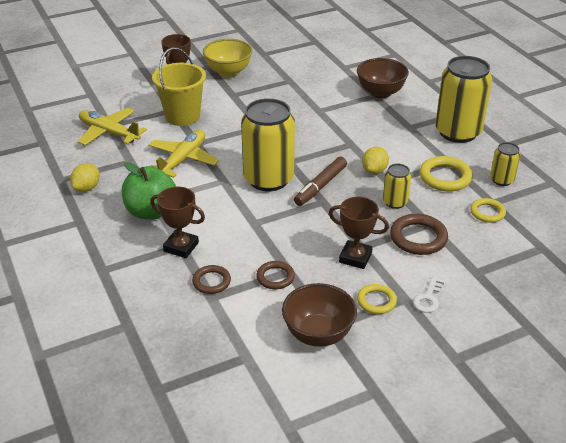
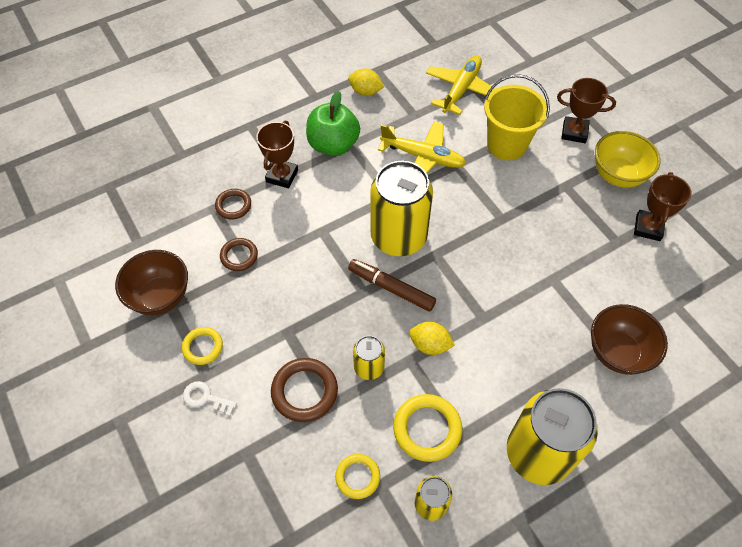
camera: 85 degrees right, 20 degrees up
brown trophy [329,197,389,269] -> brown trophy moved to [634,172,692,241]

